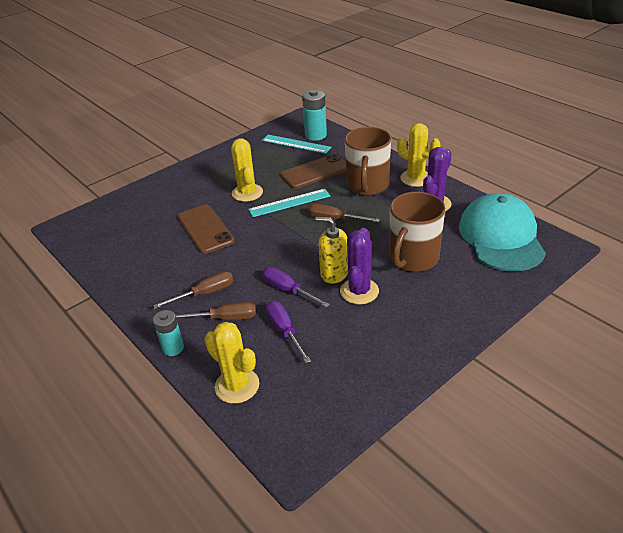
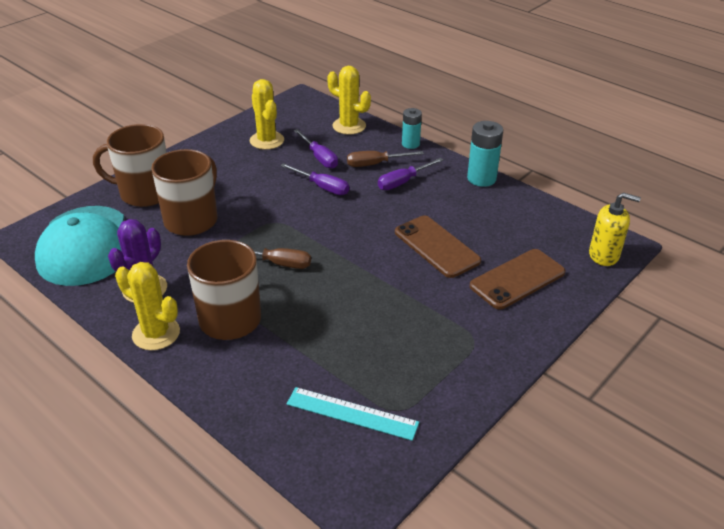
camera: 170 degrees right, 0 degrees up
brown screwdriver [153,271,233,309] -> purple screwdriver [378,158,443,190]
yellow cactus [231,138,263,202] -> yellow cactus moved to [250,79,284,150]
turquoise ruler [248,189,330,217] -> none
brown phone [280,154,346,189] -> brown phone moved to [470,249,566,309]
turquoise battery [302,90,327,141] -> turquoise battery moved to [467,121,503,187]
yellow soap dispenser [315,217,348,284] -> yellow soap dispenser moved to [589,192,641,266]
purple cactus [340,228,379,304] -> none
none -> brown mug [93,124,167,207]

